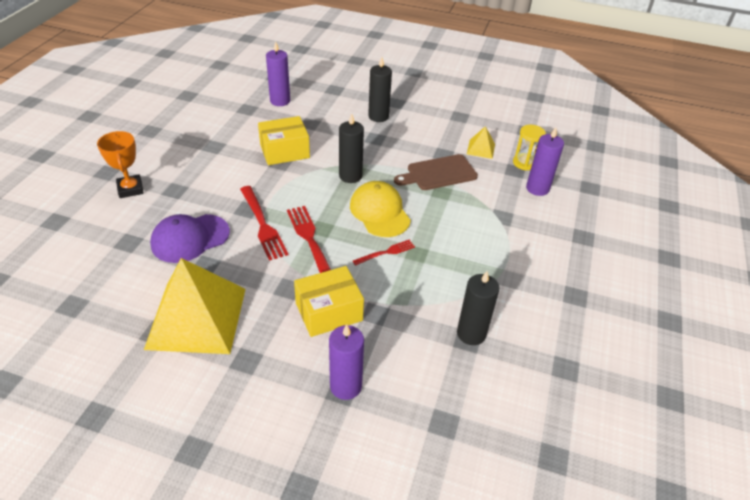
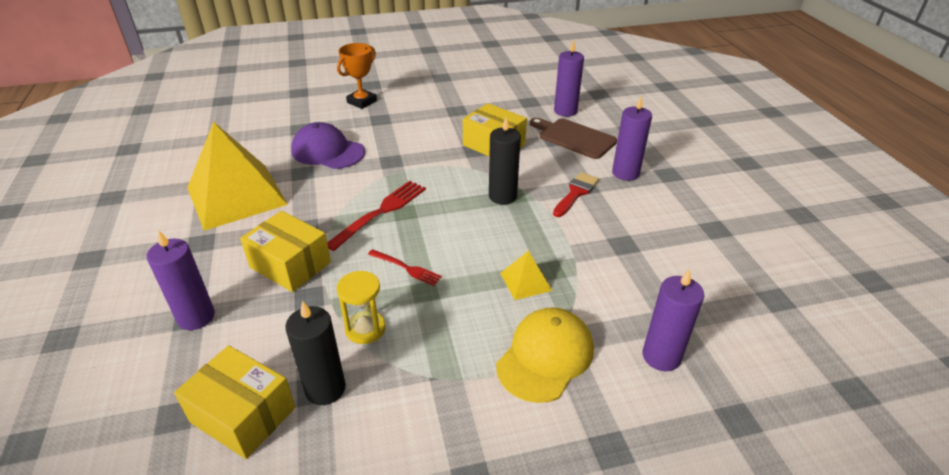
camera: 60 degrees right, 5 degrees down
red fork [240,186,289,261] -> none
yellow cap [350,181,411,237] -> yellow cap moved to [496,308,594,403]
black candle [368,57,392,122] -> purple candle [612,96,652,181]
brown cutting board [394,154,478,190] -> brown cutting board moved to [530,118,617,159]
yellow pyramid [467,126,495,159] -> yellow pyramid moved to [500,251,552,300]
yellow hourglass [513,125,546,170] -> yellow hourglass moved to [337,271,386,344]
none -> yellow box [174,345,295,459]
none -> red brush [553,172,599,217]

